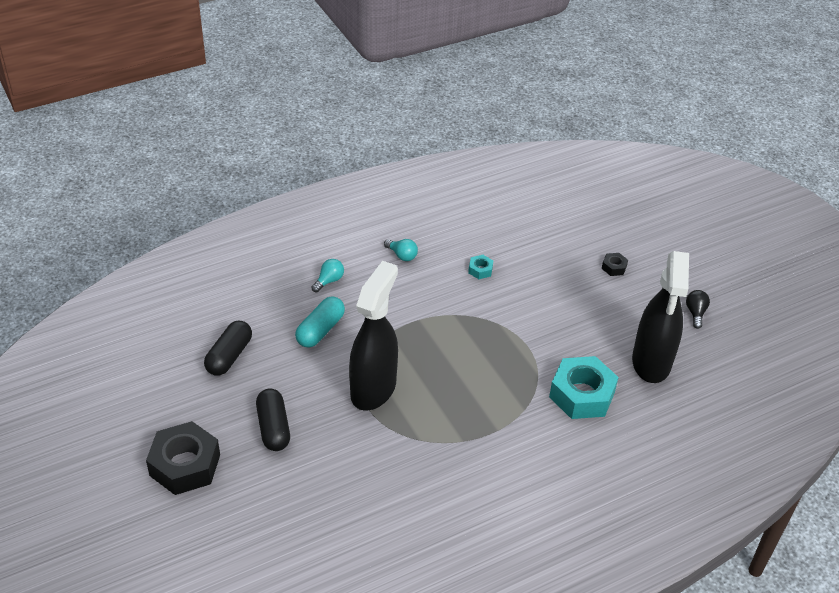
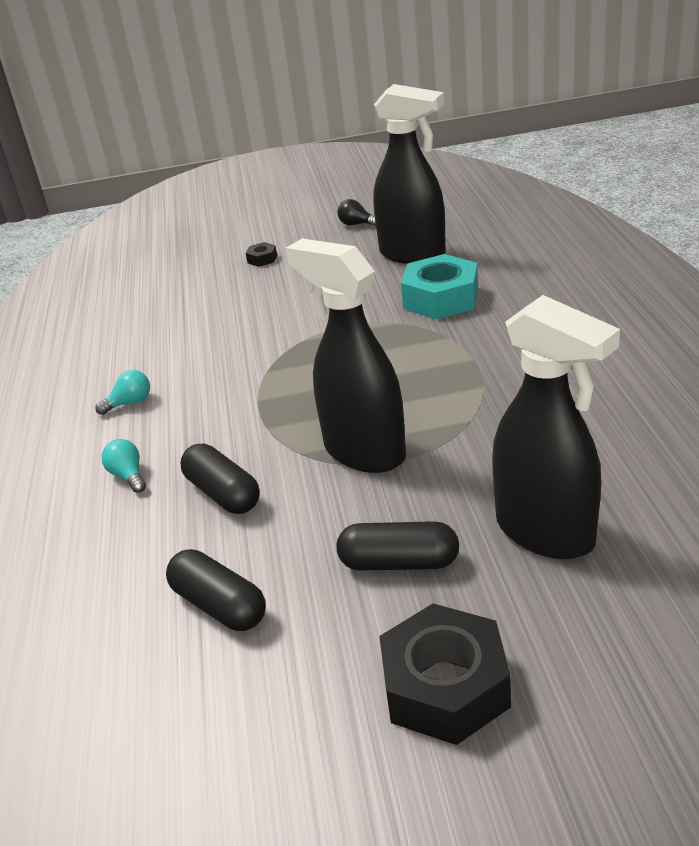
camera: 65 degrees left, 10 degrees down
turquoise capsule [295,296,345,348] -> black capsule [180,443,260,514]
turquoise nut [468,255,493,279] -> none
none -> black spray bottle [492,295,620,559]

